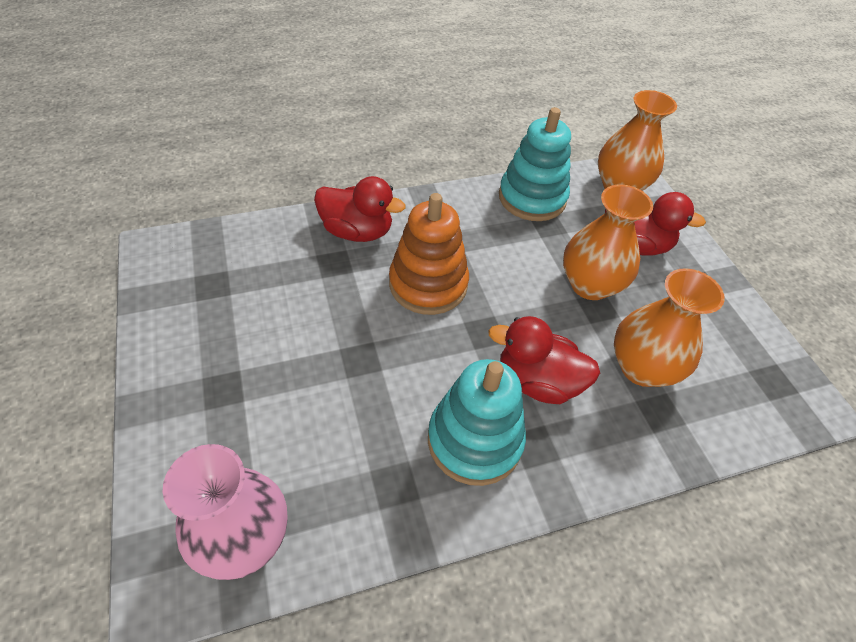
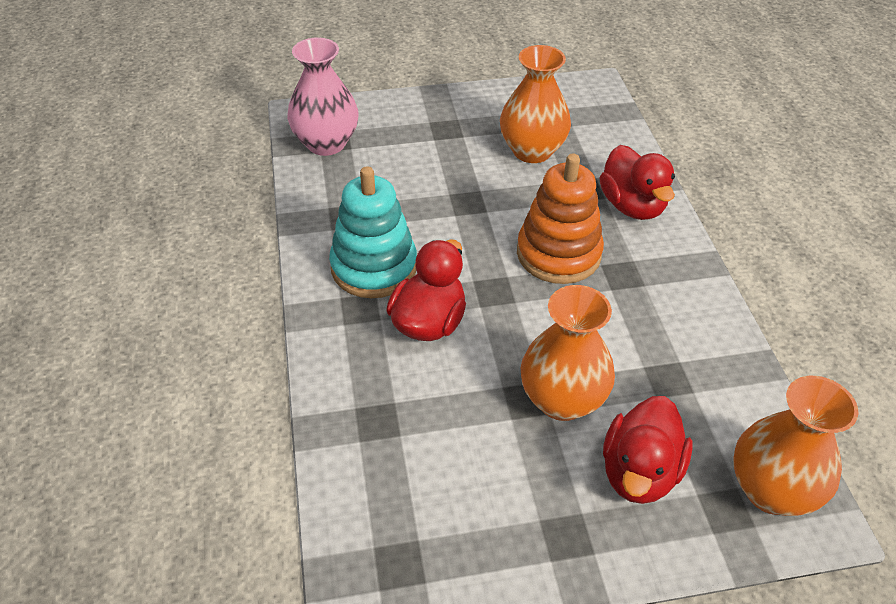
camera: 100 degrees right, 5 degrees down
red duck [314,176,406,242] -> red duck turned 45 degrees counterclockwise [599,145,675,220]
turquoise stacking toy [499,107,571,221] -> none
orange vase [614,268,725,387] -> orange vase moved to [500,45,571,163]

